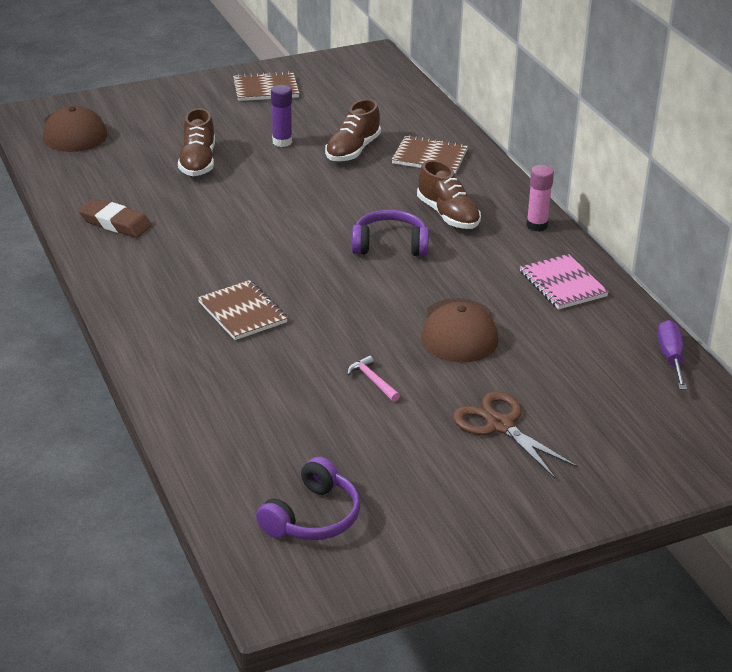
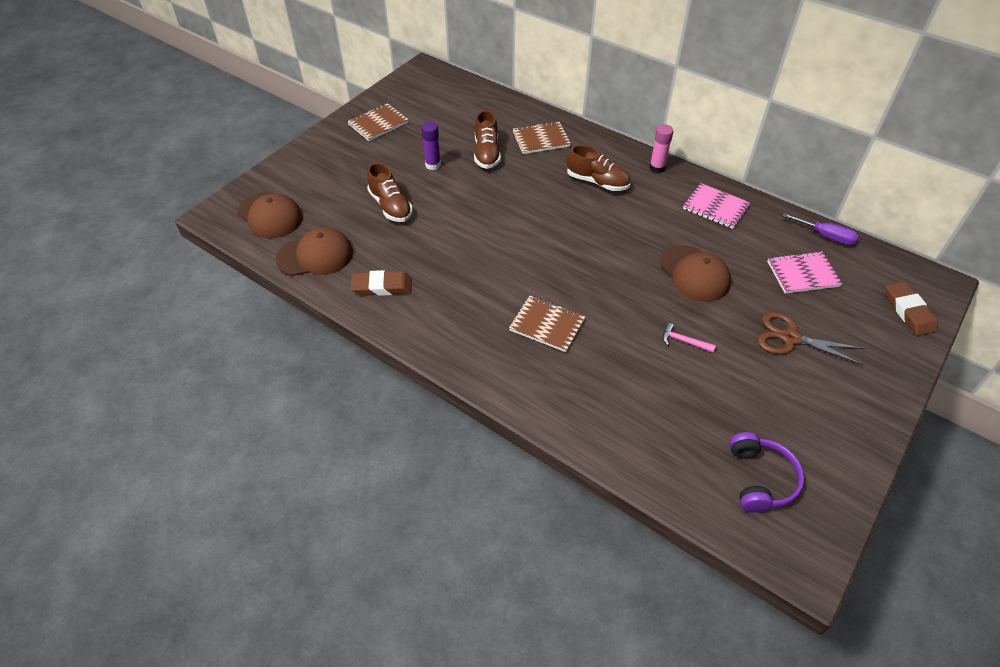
camera: 30 degrees left, 15 degrees up
purple headphones [352,210,429,257] -> none
purple screwdriver [658,320,687,390] -> purple screwdriver turned 150 degrees clockwise [783,213,859,245]
none -> brown cap [276,227,353,276]
none -> pink notebook [767,251,842,294]
none -> brown eraser [886,281,938,336]

